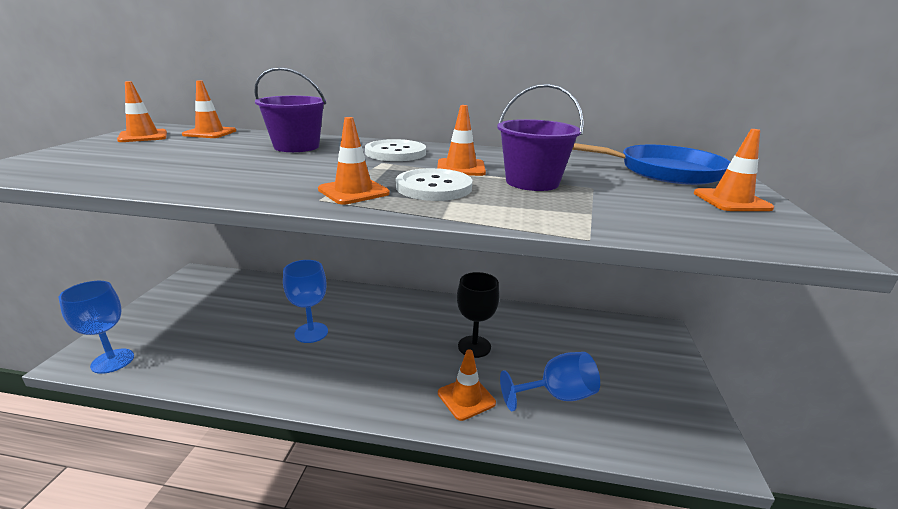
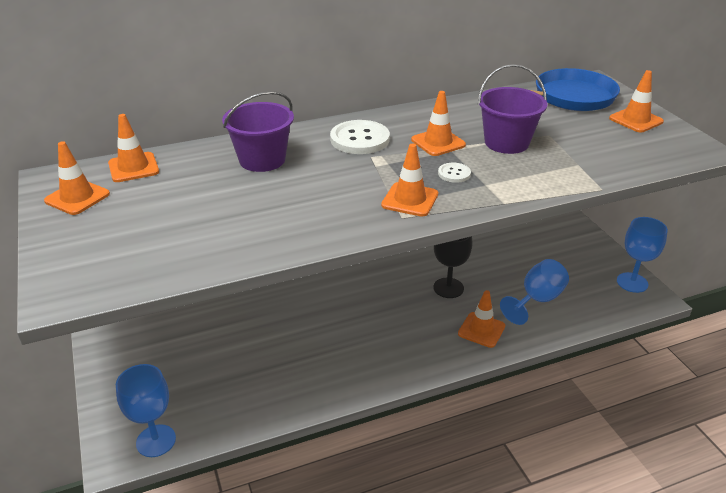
camera: 30 degrees left, 10 degrees up
blue goblet [283,260,328,343] -> blue goblet moved to [617,217,668,293]
white button [396,168,472,201] -> white button [438,163,471,183], size x0.51

